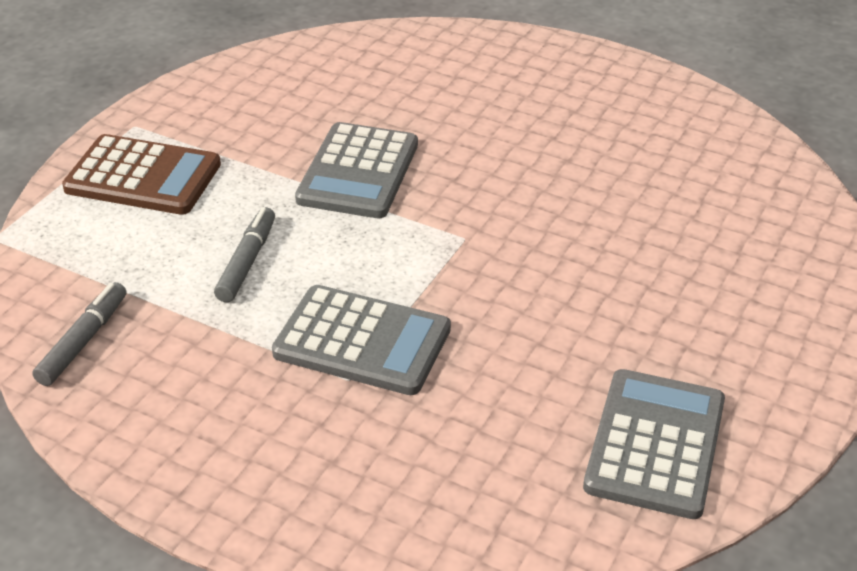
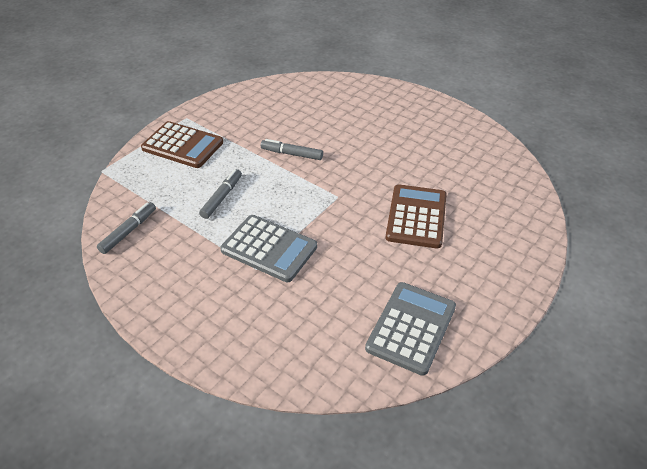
camera: 10 degrees right, 5 degrees up
grey calculator [295,122,418,218] -> grey marker [261,139,323,160]
none -> brown calculator [385,184,447,248]

